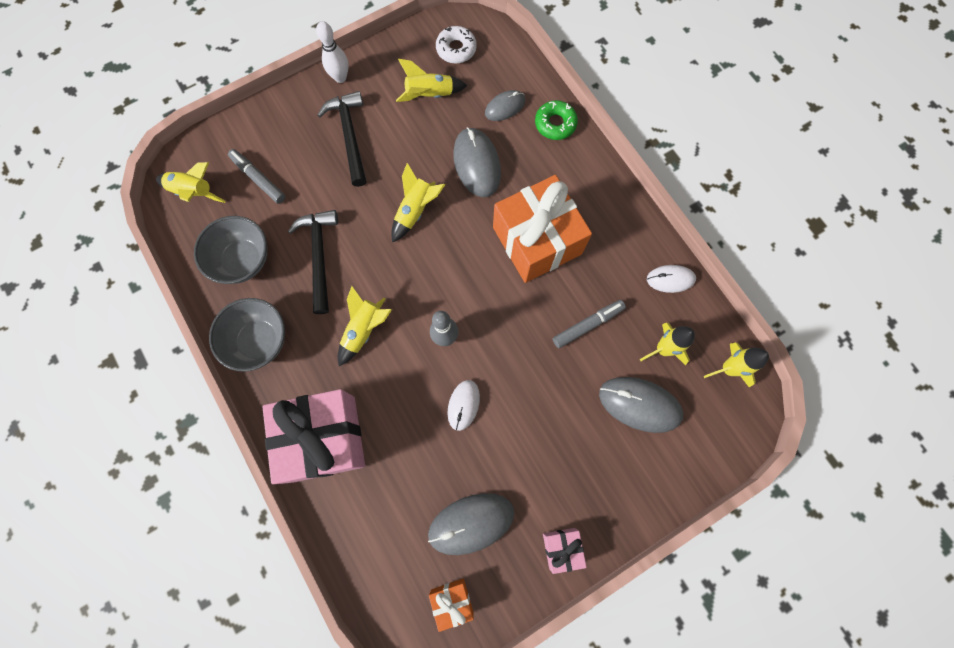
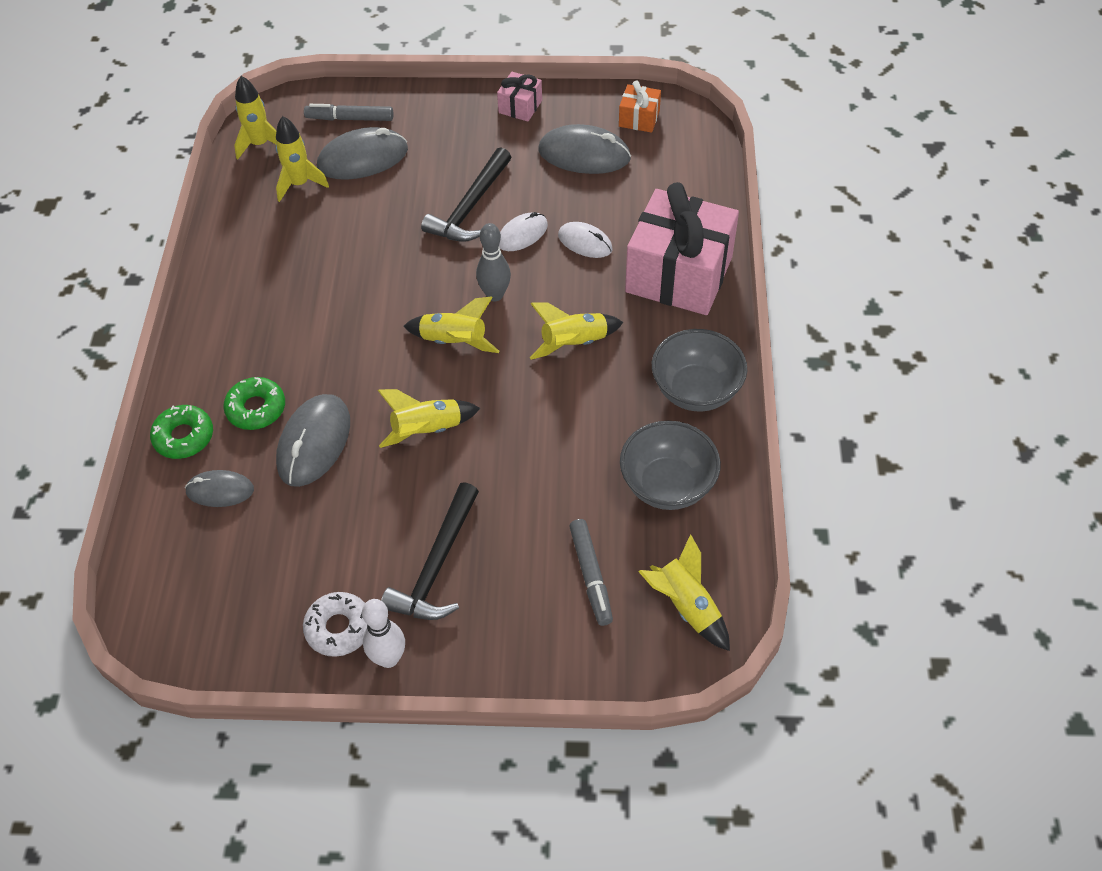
camera: 145 degrees left, 20 degrees down
black hammer [288,210,338,314] -> black hammer moved to [421,147,511,242]
yellow rocket [396,59,468,102] -> yellow rocket moved to [404,296,499,353]
white donut [436,26,477,64] -> white donut moved to [303,592,368,657]
orange gift [493,175,592,283] -> none
grey marker [553,300,626,348] -> grey marker moved to [304,104,393,121]
grey mouse [599,377,683,433] -> grey mouse turned 75 degrees counterclockwise [317,127,408,180]
white mouse [647,265,696,293] -> white mouse moved to [558,222,613,258]
none -> green donut [223,377,285,430]

